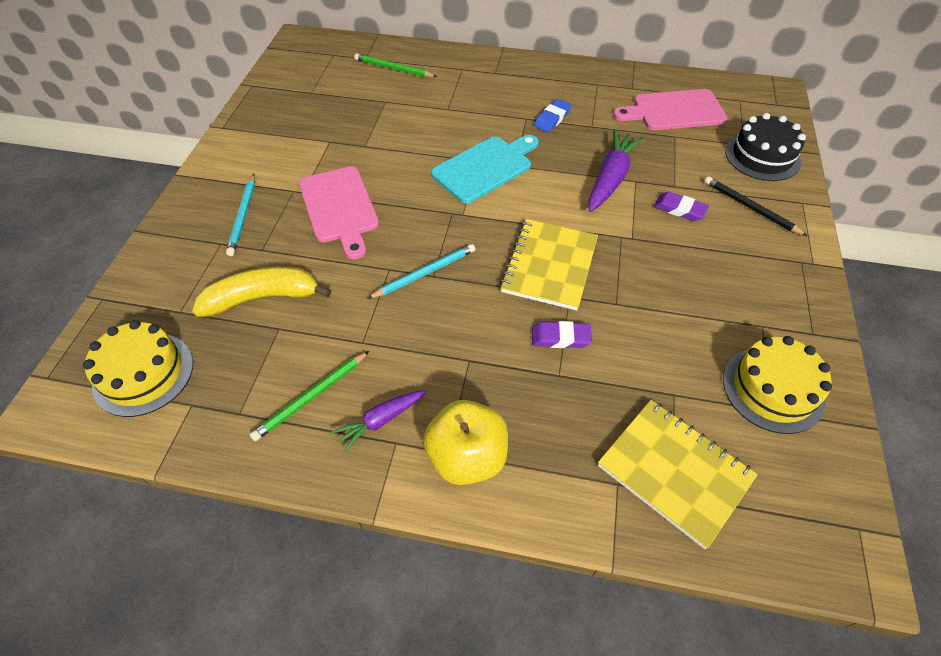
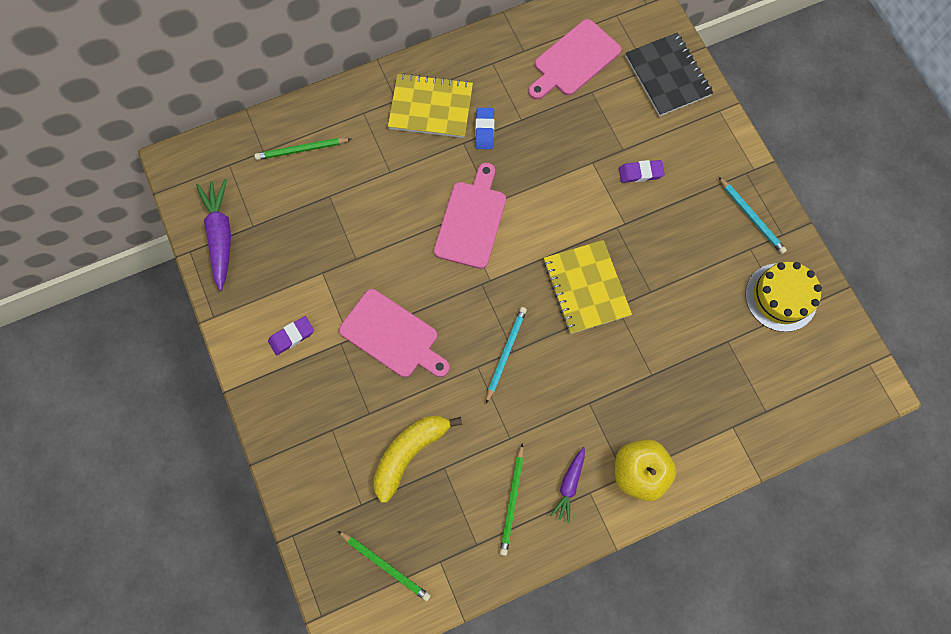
camera: 35 degrees left, 20 degrees up
yellow cake [83,320,193,417] -> green pencil [338,531,431,601]
turquoise pencil [226,174,255,256] -> turquoise pencil moved to [719,177,787,254]
turquoise cutting board [431,135,539,203] -> pink cutting board [434,163,506,269]
purple eraser [532,321,592,348] -> purple eraser moved to [268,316,314,355]
purple carrot [589,130,645,212] -> purple carrot moved to [196,179,231,291]
yellow notebook [598,400,758,549] -> yellow notebook moved to [388,73,473,138]
black pencil [705,176,807,236] -> none
black cake [725,113,806,181] -> black notebook [625,32,713,116]

